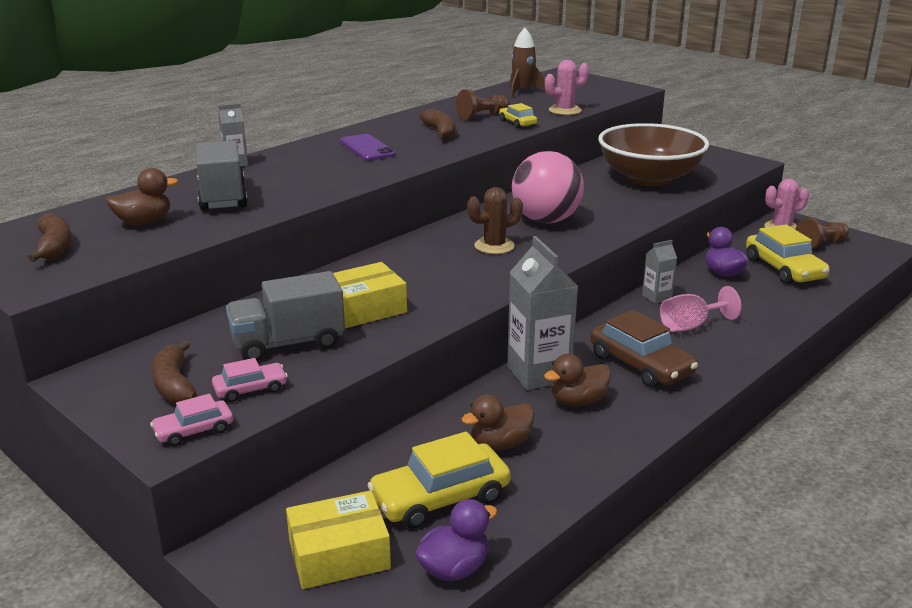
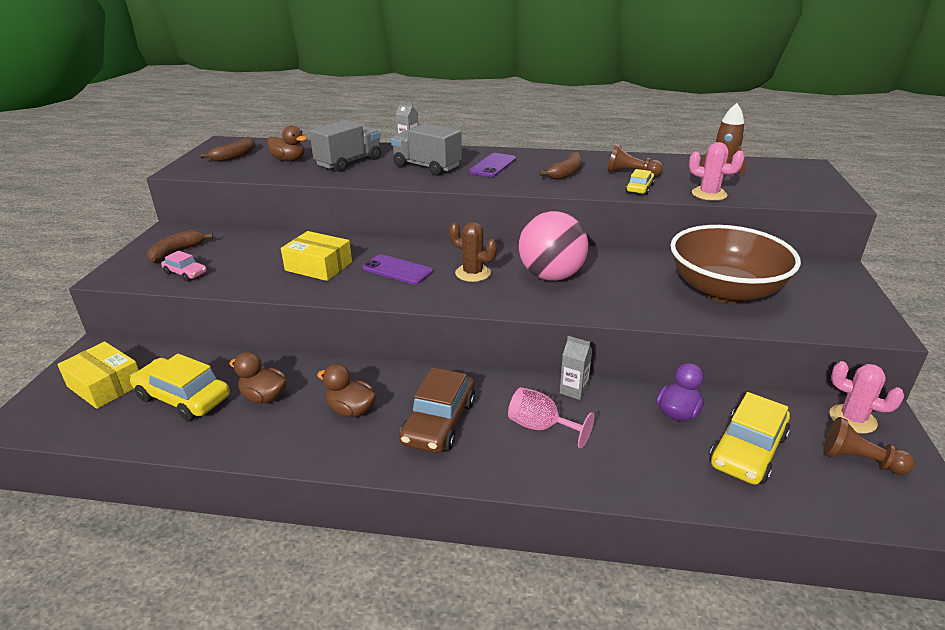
camera: 55 degrees right, 5 degrees up
pink car [150,394,233,446] -> none
grey truck [226,271,345,361] -> grey truck moved to [391,123,462,175]
purple duck [415,499,497,581] -> none
grey carton [507,236,578,390] -> none
none -> purple phone [363,254,433,285]

